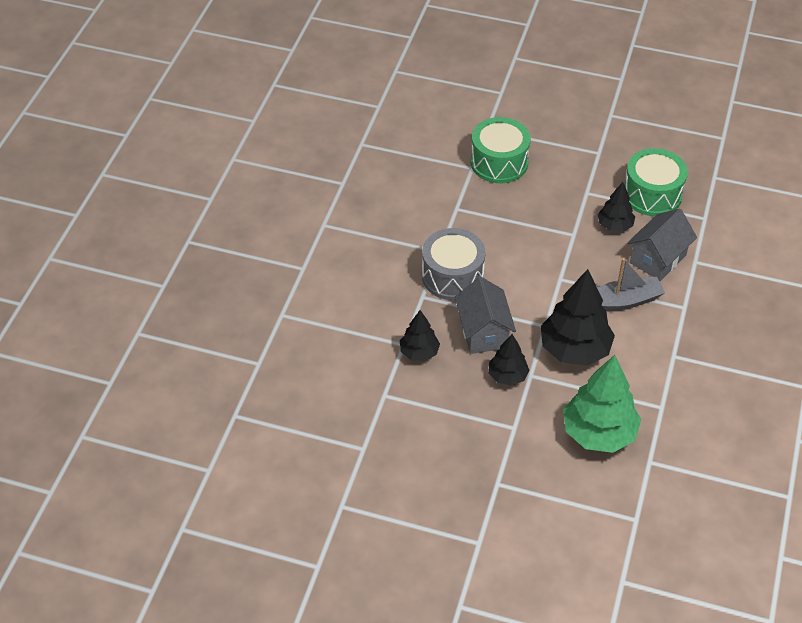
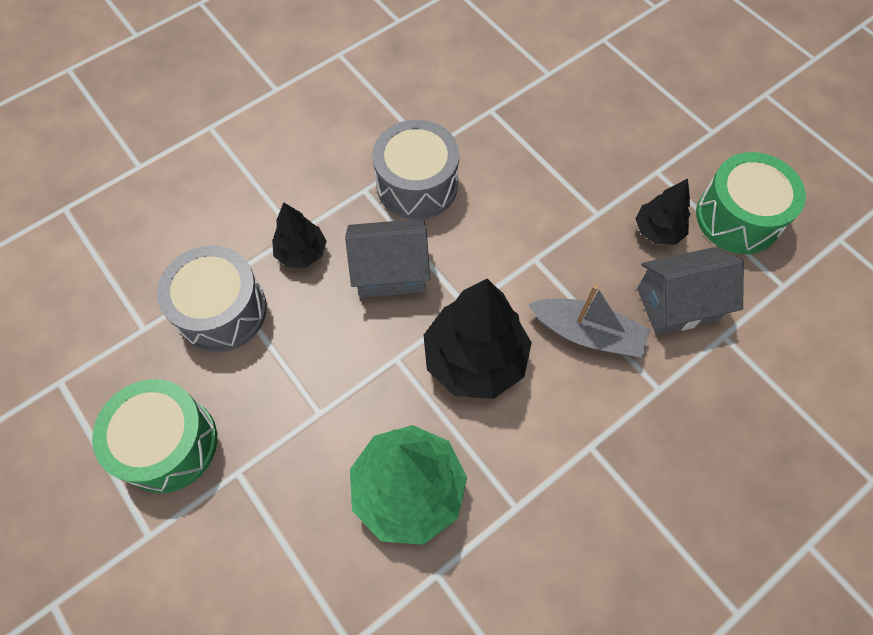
camera: 35 degrees right, 15 degrees up
grey house [455,277,516,354] -> grey house turned 60 degrees clockwise [345,219,430,298]
green drum [470,117,531,183] -> green drum moved to [92,379,217,493]
black tree [488,334,530,386] -> none
none -> grey drum [157,245,267,352]

